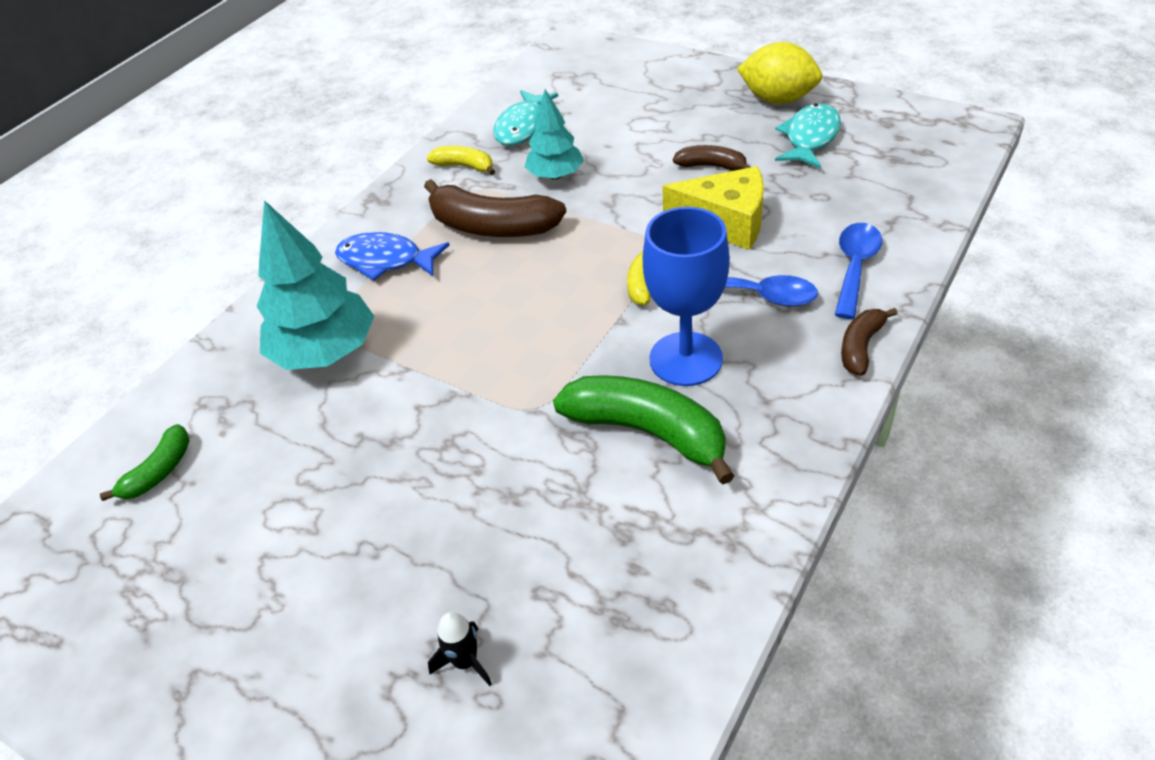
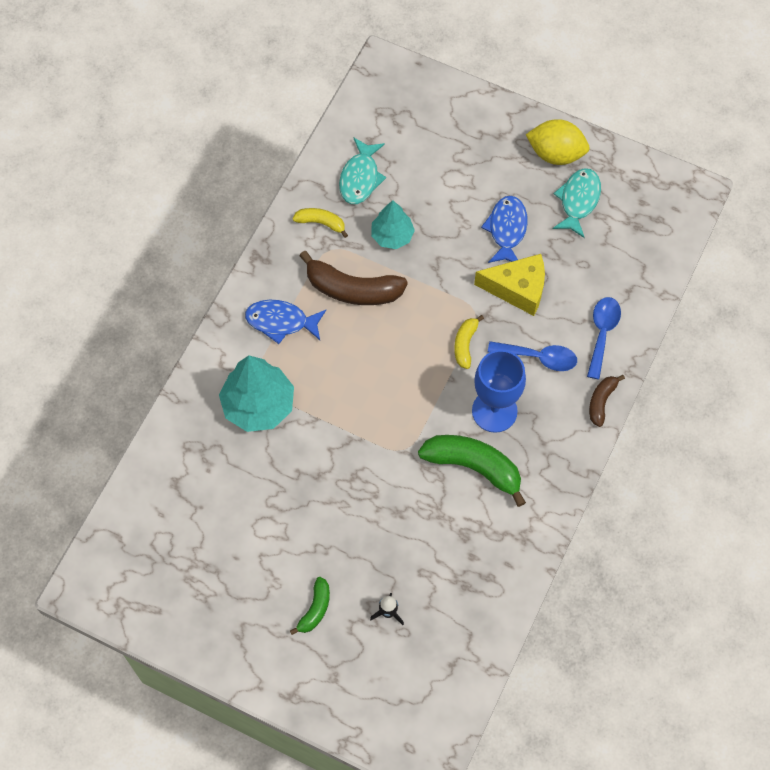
camera: 10 degrees left, 20 degrees up
green banana [100,424,189,501] -> green banana moved to [290,577,330,635]
brown banana [673,145,750,171] -> blue fish [481,196,528,263]

